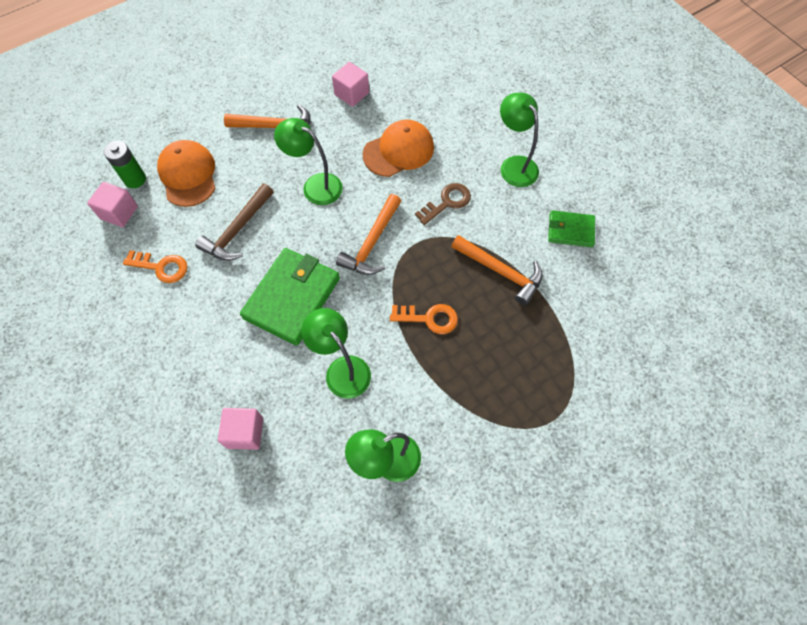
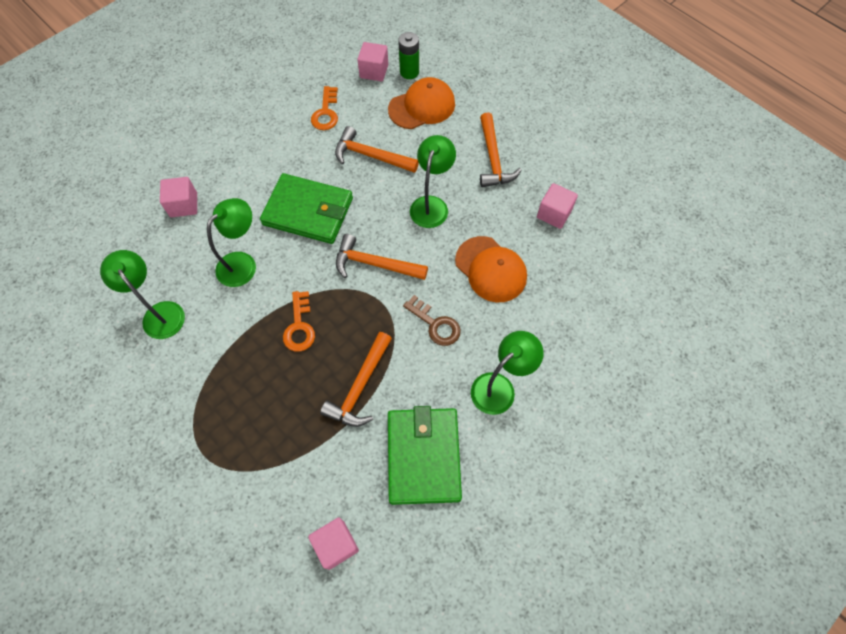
camera: 80 degrees right, 0 degrees up
brown hammer [195,184,274,261] -> orange hammer [335,126,419,173]
green wallet [548,210,595,247] -> green wallet [388,406,462,505], size x1.79
none -> pink cube [308,517,359,570]

